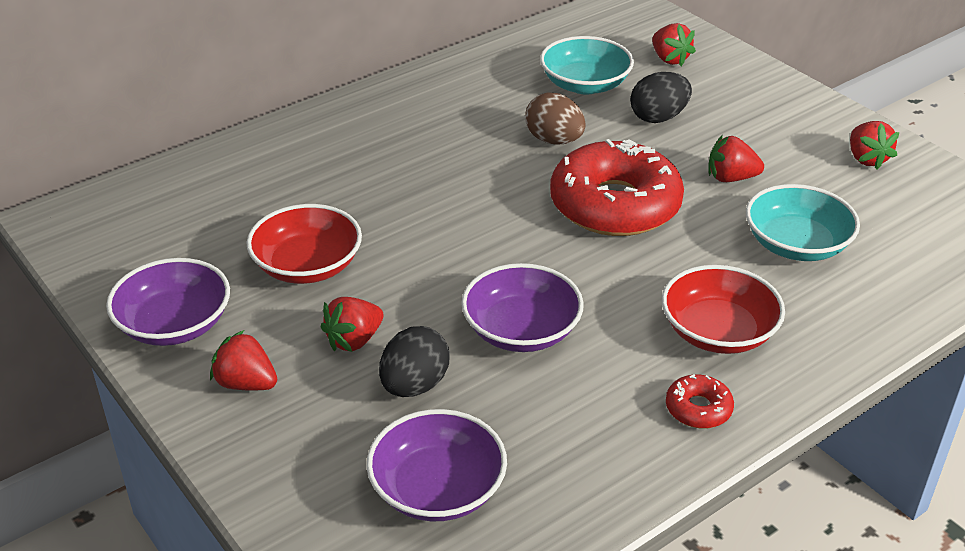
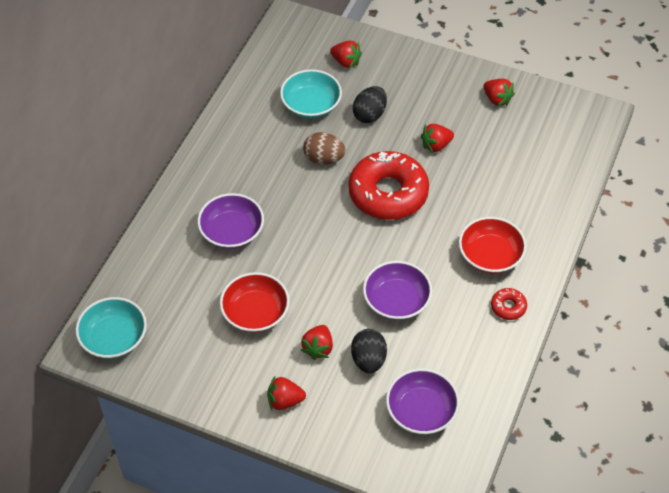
camera: 30 degrees left, 15 degrees up
purple bowl [106,258,230,346] -> purple bowl moved to [198,193,264,249]
turquoise bowl [746,184,860,261] -> turquoise bowl moved to [75,297,147,359]

